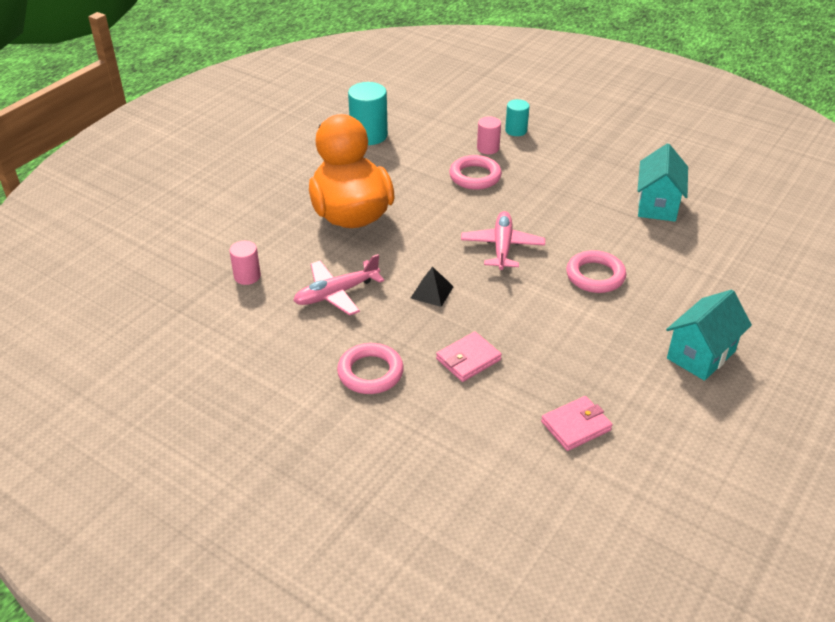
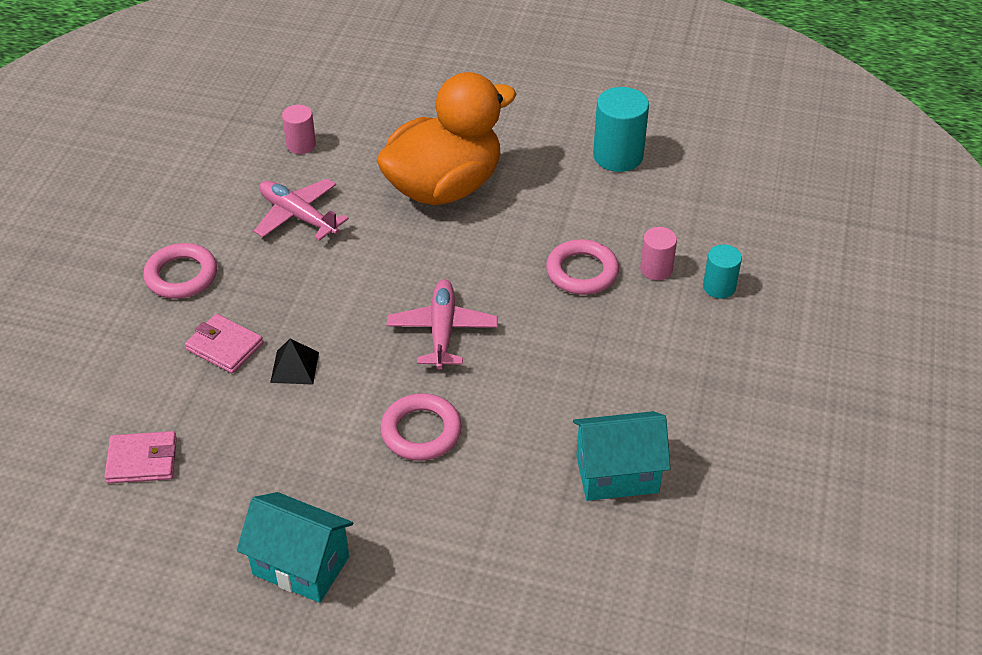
camera: 70 degrees right, 5 degrees up
black pyramid [411,267,454,307] -> black pyramid moved to [270,339,319,385]
pink plane [461,211,545,270] -> pink plane turned 75 degrees counterclockwise [387,279,498,370]
pink wallet [541,396,612,451] -> pink wallet turned 45 degrees counterclockwise [104,431,177,483]

